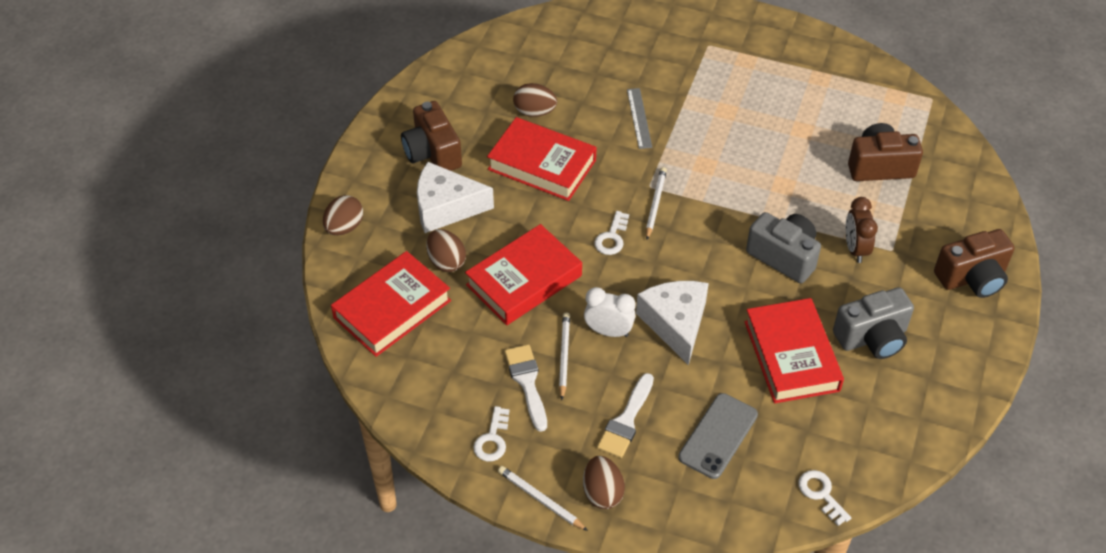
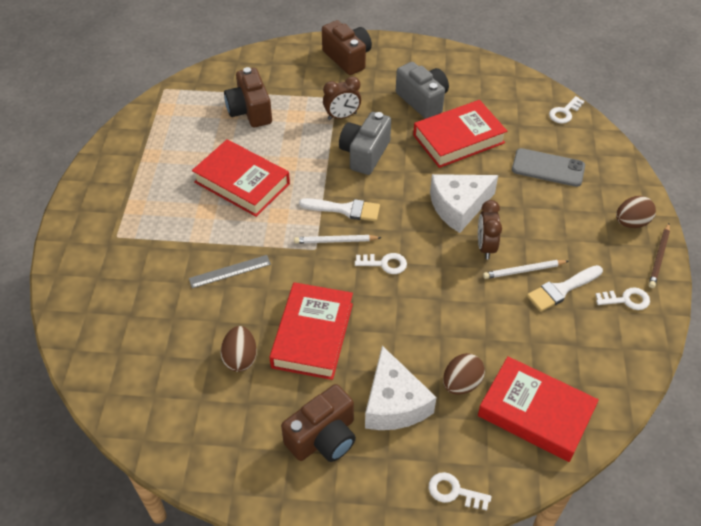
camera: 105 degrees left, 0 degrees up
brown egg [323,195,363,235] -> white key [429,472,491,511]
red book [465,224,582,325] -> red book moved to [192,139,290,217]
white pencil [498,466,588,531] -> brown pencil [649,223,670,288]
white clock [584,287,635,337] -> brown clock [478,200,502,259]
white brush [597,373,654,458] -> white brush moved to [299,198,380,221]

